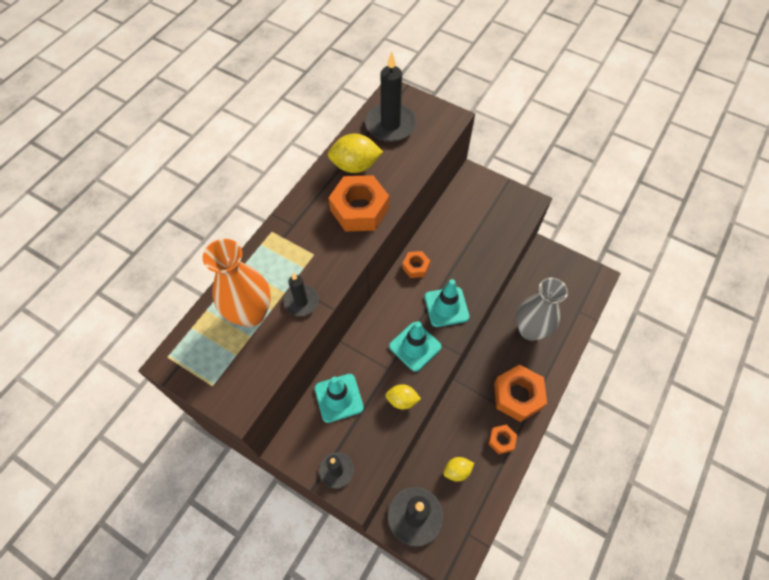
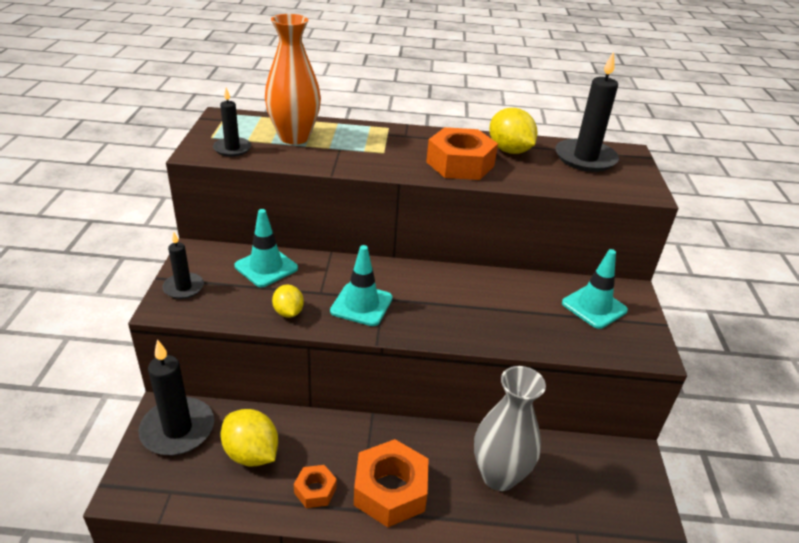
camera: 60 degrees right, 25 degrees down
black candle [284,273,319,316] -> black candle moved to [213,88,251,157]
orange nut [402,251,430,278] -> none
turquoise traffic cone [425,279,469,327] -> turquoise traffic cone moved to [562,249,628,329]
yellow lemon [443,457,474,481] -> yellow lemon [220,409,278,466], size x1.64

